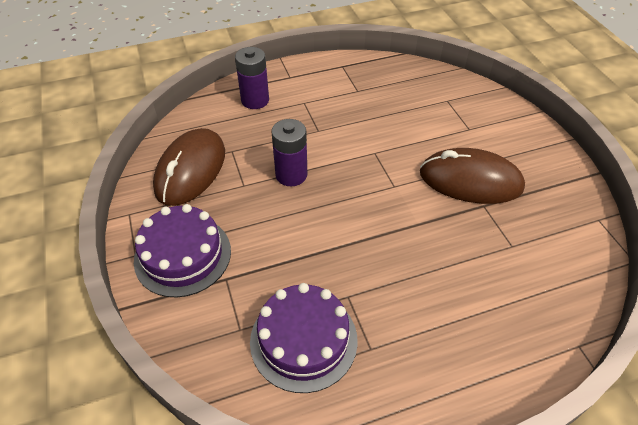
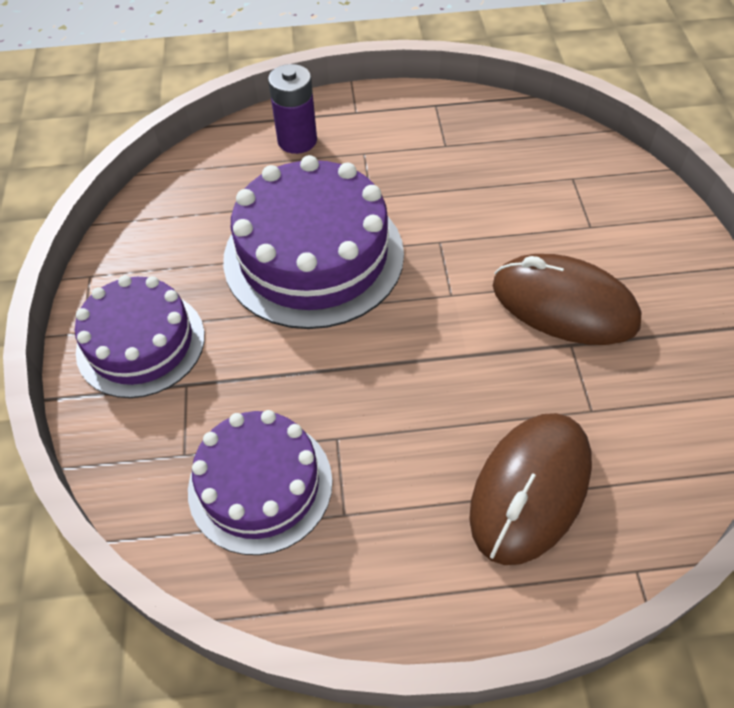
camera: 15 degrees right, 5 degrees up
brown mouse [153,128,225,206] -> brown mouse moved to [469,413,592,565]
purple battery [271,119,307,186] -> purple cake [223,155,404,329]

